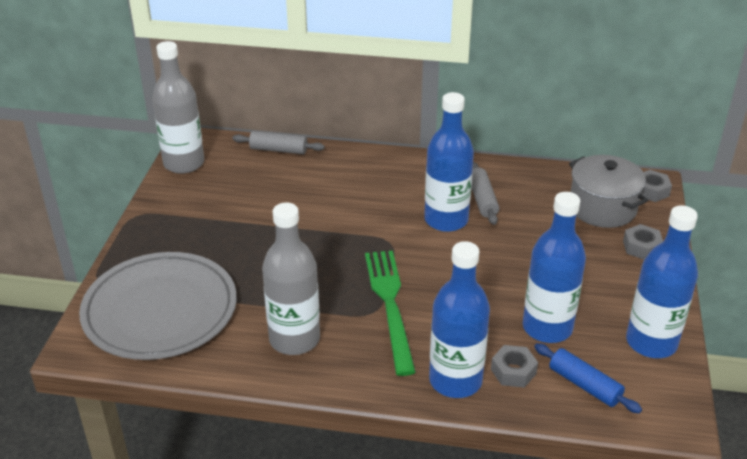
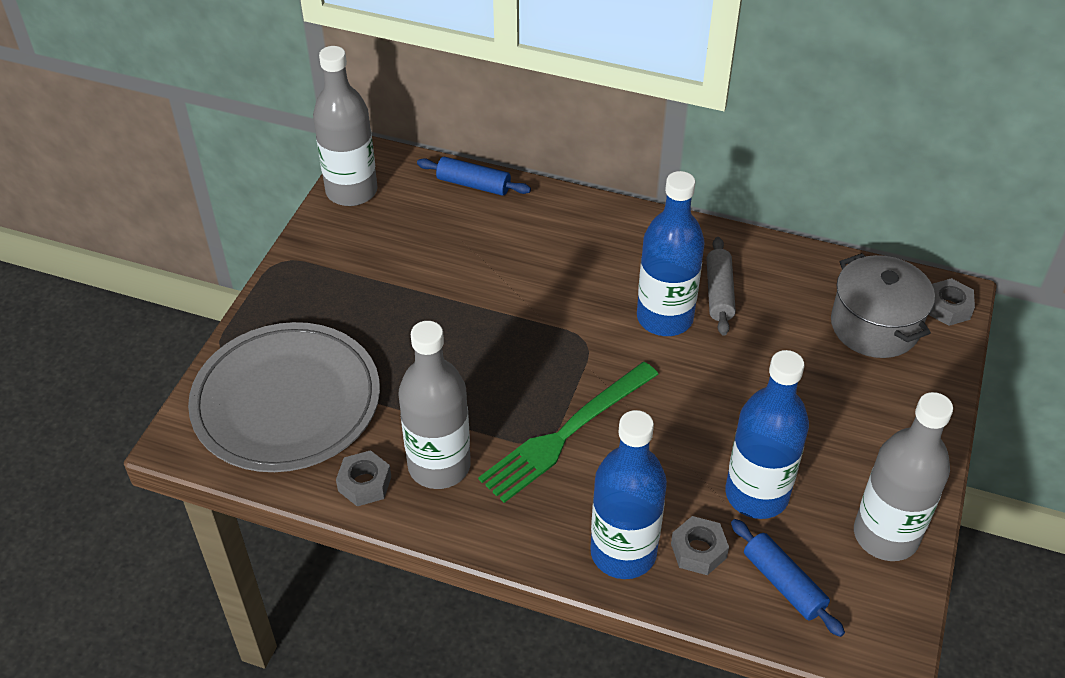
camera: 10 degrees right, 10 degrees up
grey rolling pin [232,131,325,154] -> blue rolling pin [417,157,531,196]
green fork [365,251,416,376] -> green fork turned 135 degrees counterclockwise [478,362,659,503]
grey nut [623,224,663,260] -> grey nut moved to [336,450,391,506]
blue bottle [626,205,698,358] -> grey bottle [854,392,953,561]

